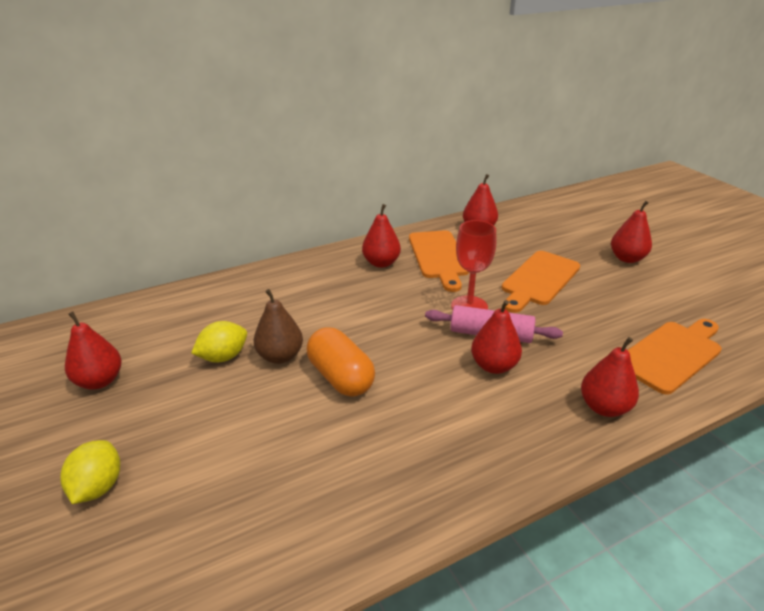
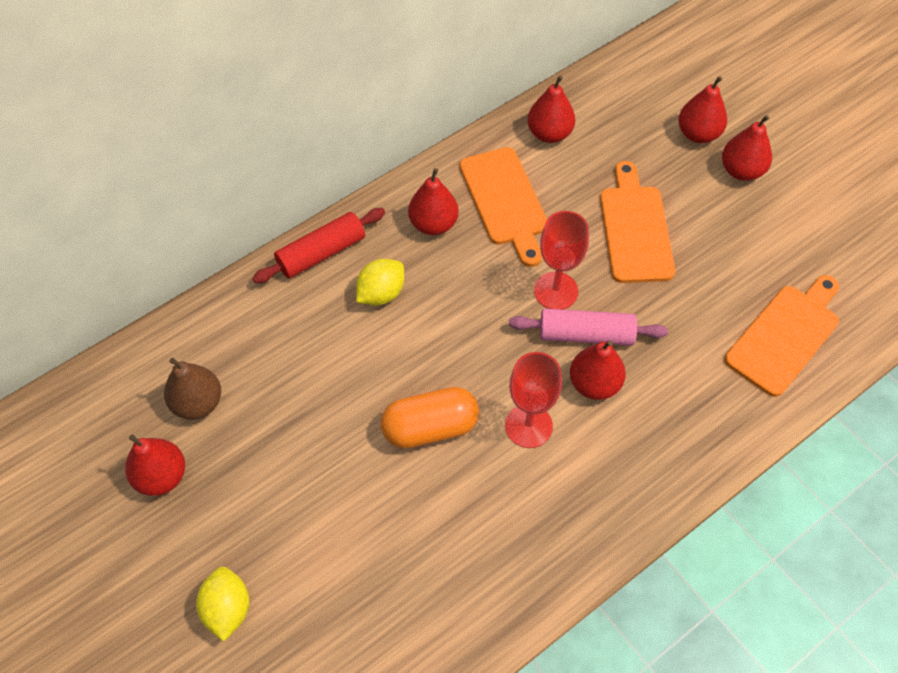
camera: 10 degrees left, 25 degrees up
yellow lemon [191,321,247,363] -> yellow lemon moved to [356,259,404,306]
brown pear [254,289,303,364] -> brown pear moved to [164,358,221,420]
orange capsule [307,327,375,397] -> orange capsule turned 60 degrees counterclockwise [381,387,479,449]
orange cutting board [502,251,580,313] -> orange cutting board turned 150 degrees clockwise [600,161,675,283]
red pear [581,337,639,417] -> red pear moved to [678,76,727,143]
none -> red rolling pin [252,208,385,283]
none -> red goblet [505,352,562,448]

